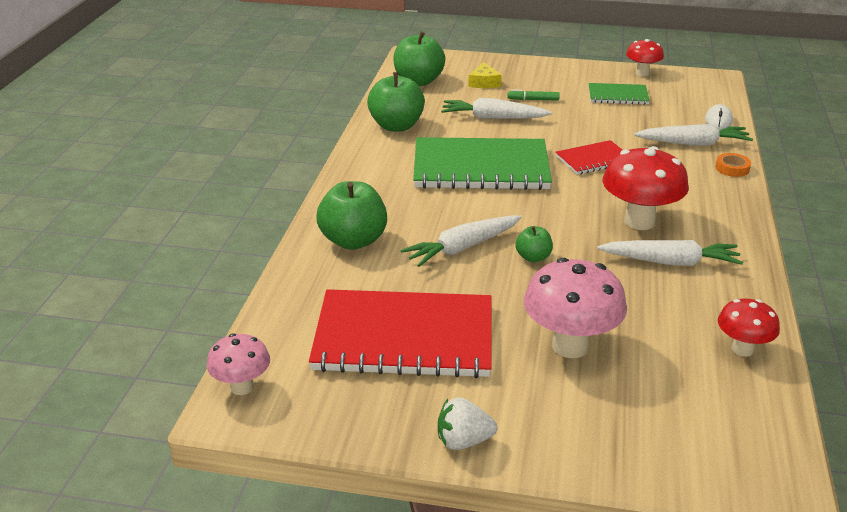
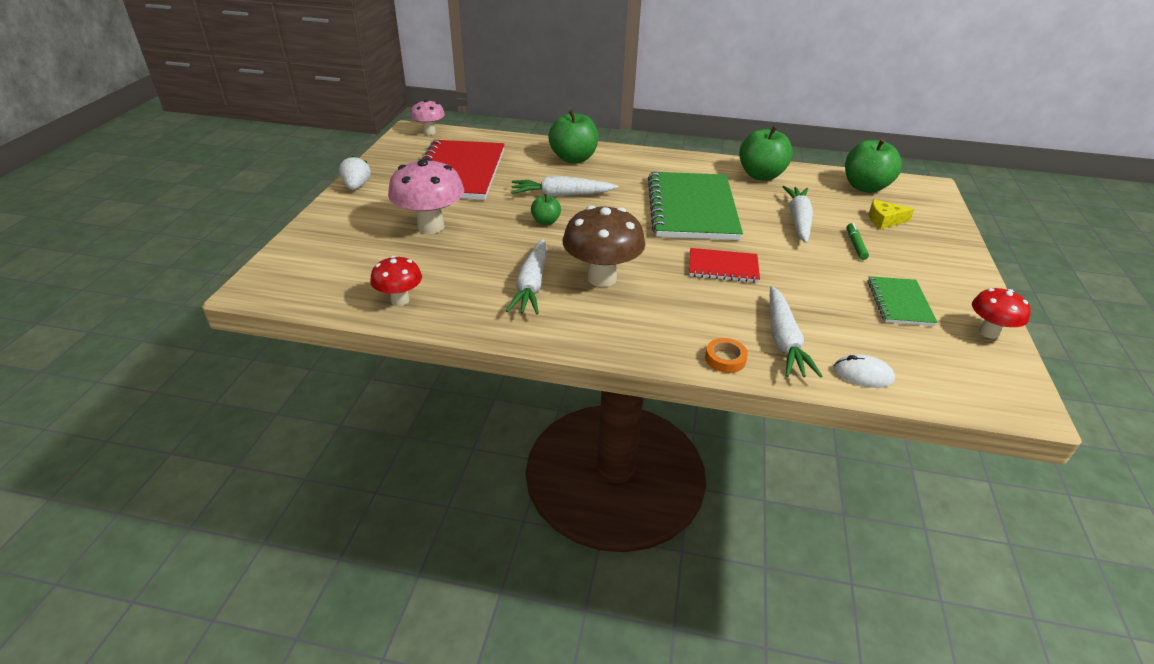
camera: 90 degrees right, 5 degrees up
white carrot [401,215,522,267] -> white carrot turned 60 degrees counterclockwise [511,176,619,197]
red notebook [555,140,622,175] -> red notebook turned 60 degrees counterclockwise [689,248,760,283]
red mushroom [603,146,689,230] -> brown mushroom [563,205,646,287]

